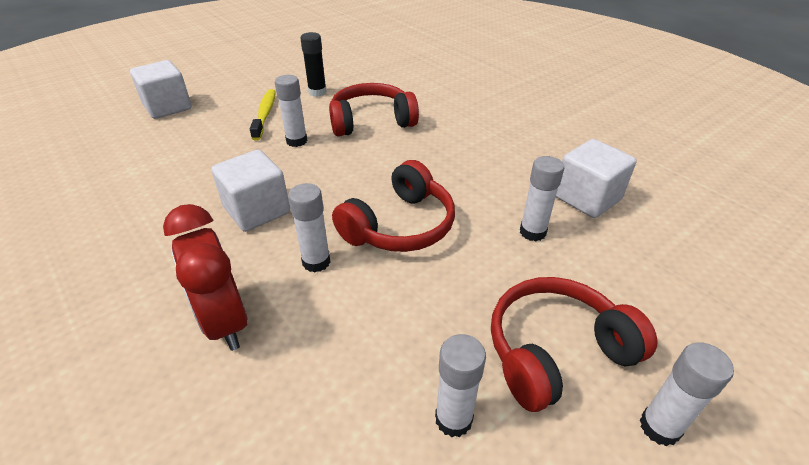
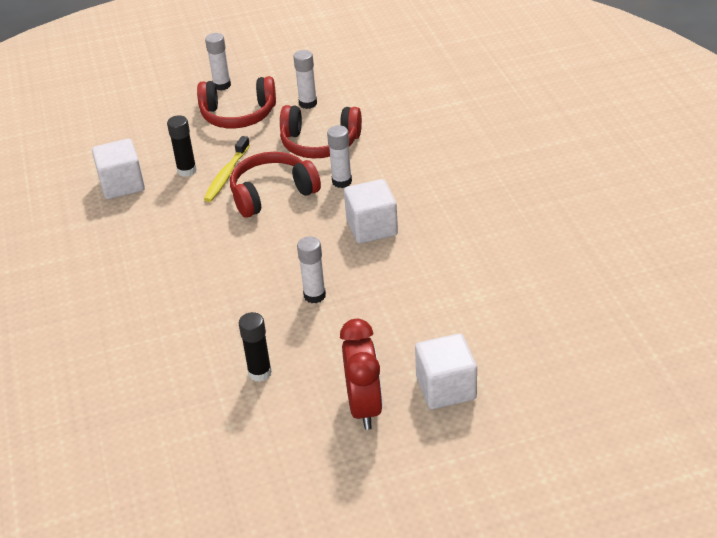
camera: 155 degrees left, 0 degrees up
red clock [163,204,248,351] -> red clock moved to [340,319,383,430]
yellow toothbrush [250,89,276,141] -> yellow toothbrush moved to [204,136,250,202]
red headphones [329,83,419,137] -> red headphones moved to [280,105,362,159]
white glue stick [520,156,564,241] -> black glue stick [167,115,197,177]

